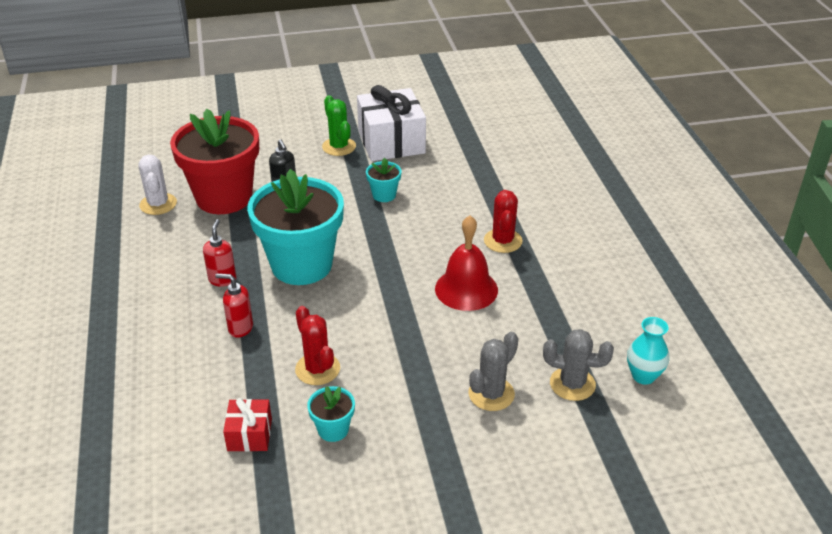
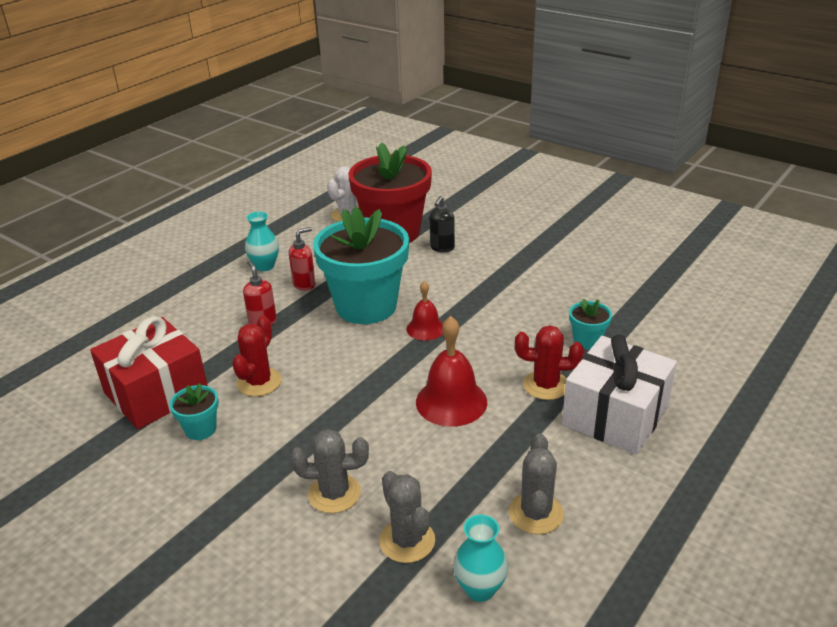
camera: 50 degrees right, 5 degrees down
red gift [223,398,272,452] -> red gift [90,316,208,429], size x2.00
green cactus [322,95,356,156] -> none
white gift [357,85,426,161] -> white gift moved to [562,334,677,455]
turquoise flower pot [366,158,401,202] -> turquoise flower pot moved to [569,298,612,349]
red cactus [484,190,523,253] -> red cactus turned 45 degrees clockwise [515,325,584,400]
none -> turquoise vase [245,212,279,271]
none -> red bell [406,281,443,341]
none -> grey cactus [509,434,564,534]

